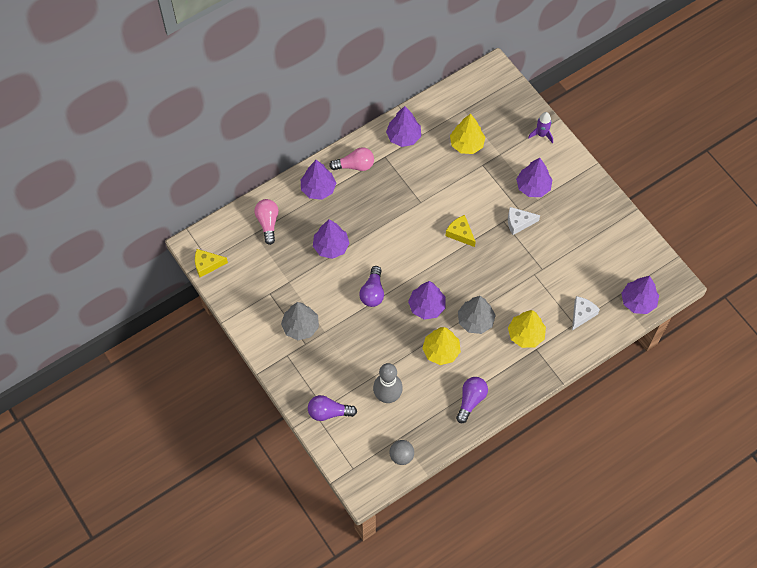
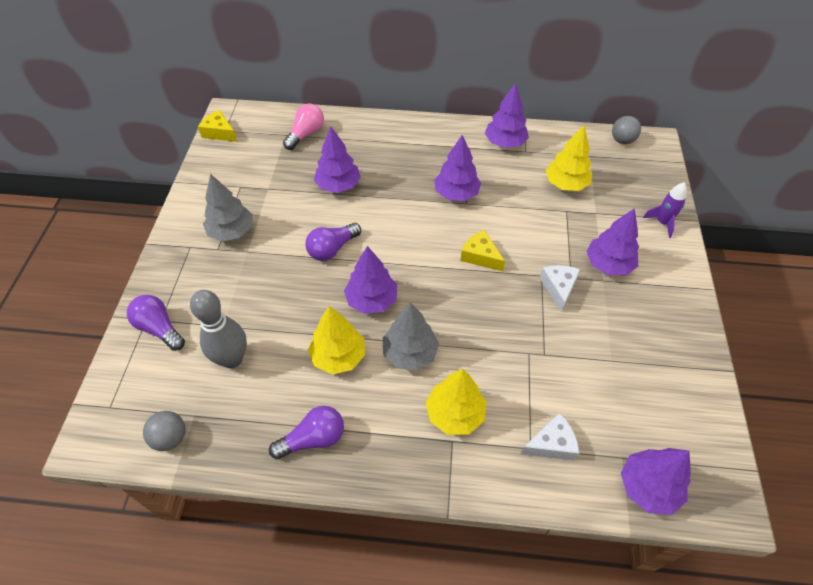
camera: 40 degrees right, 10 degrees down
purple tree [301,160,336,200] -> purple tree moved to [434,135,481,201]
pink light bulb [329,147,374,171] -> none
yellow cheese [446,215,476,247] -> yellow cheese turned 45 degrees counterclockwise [460,230,505,271]
white cheese [508,207,540,235] -> white cheese turned 60 degrees clockwise [540,265,580,312]
none -> grey ball [612,116,641,144]

